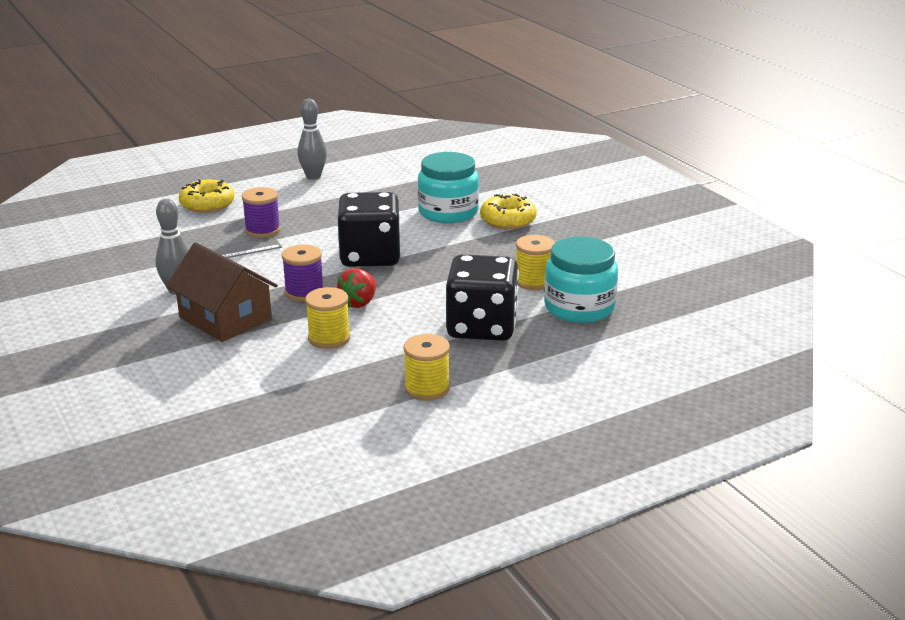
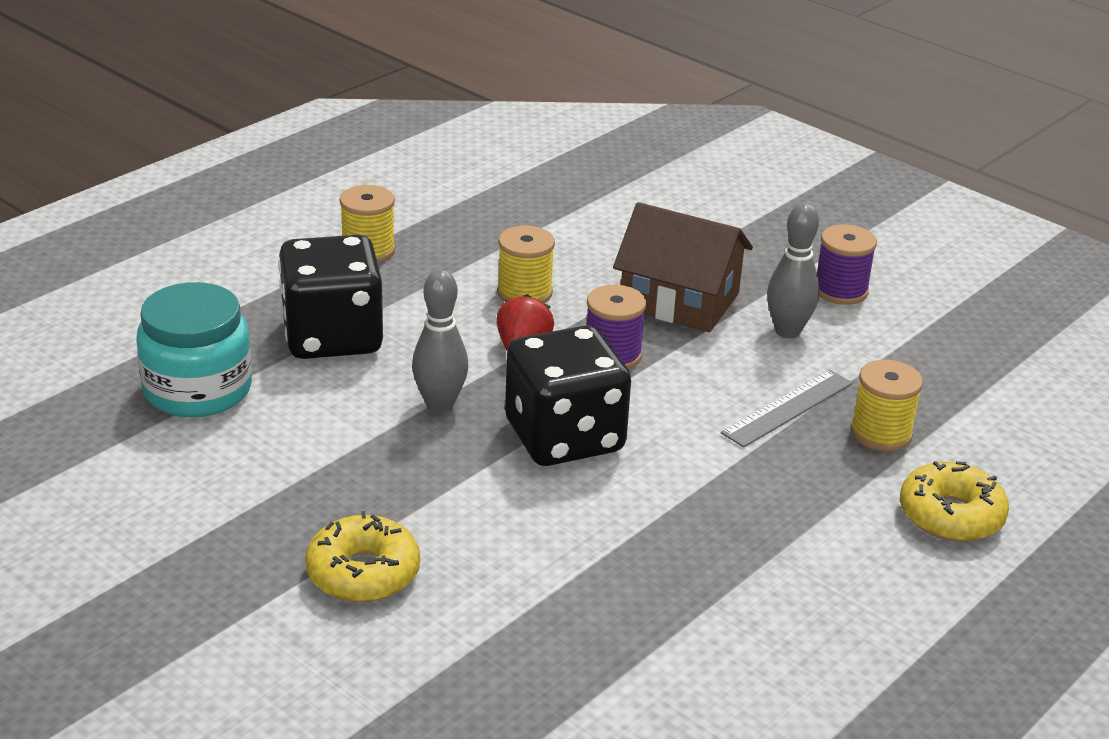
camera: 160 degrees right, 5 degrees up
purple spool [242,187,281,238] -> purple spool moved to [817,224,877,305]
grey bowling pin [298,99,327,180] -> grey bowling pin moved to [412,269,468,413]
turquoise jar [418,152,479,223] -> none
yellow spool [516,235,555,290] -> yellow spool moved to [851,360,923,451]

